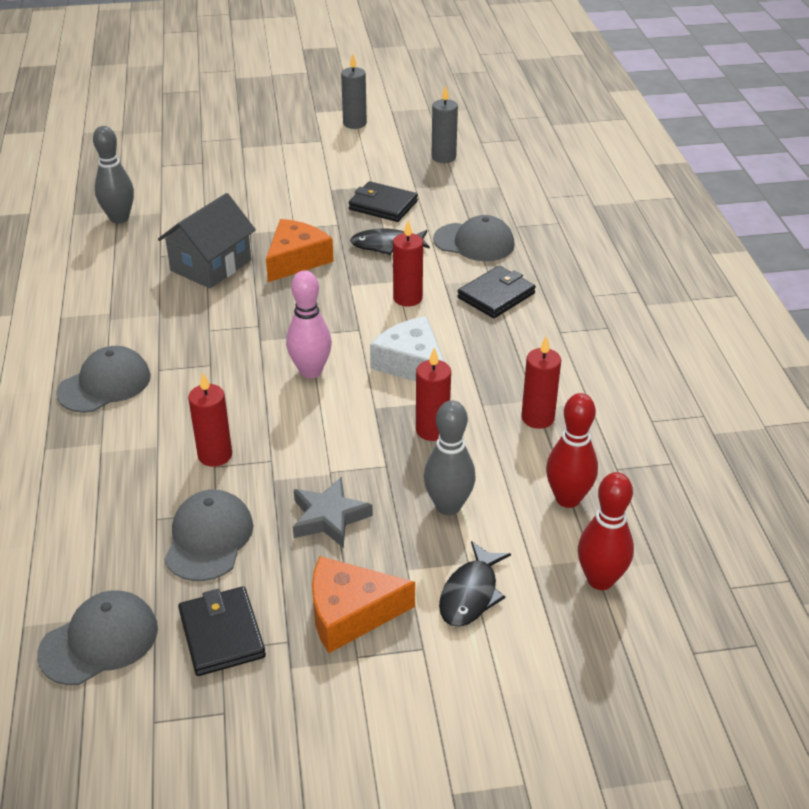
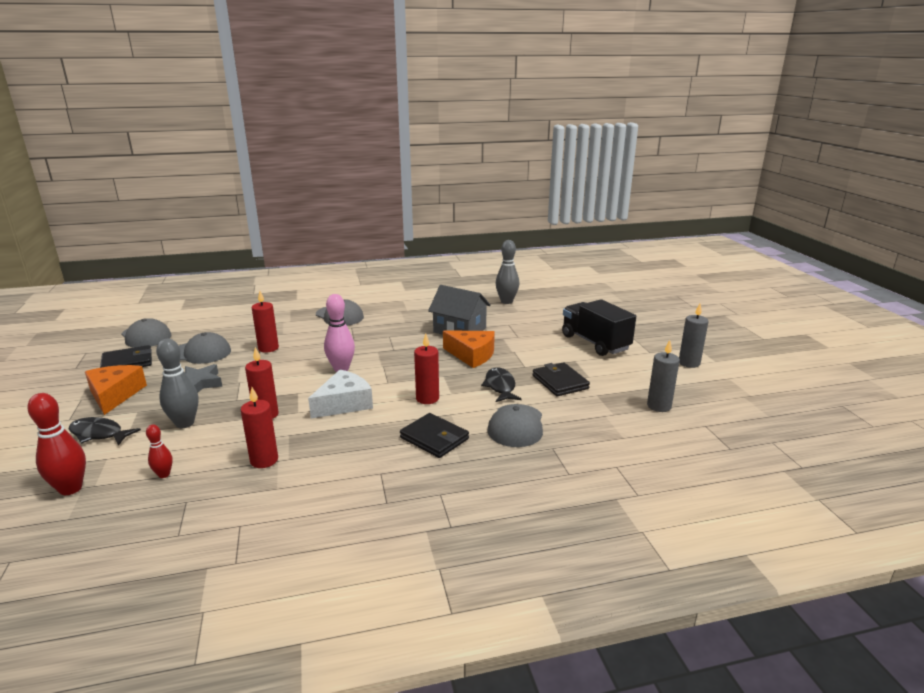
camera: 85 degrees right, 15 degrees down
black wallet [349,181,418,222] -> black wallet turned 45 degrees counterclockwise [532,362,590,397]
red bowling pin [546,393,598,508] -> red bowling pin [146,424,173,478], size x0.55
none -> black truck [562,299,636,356]

